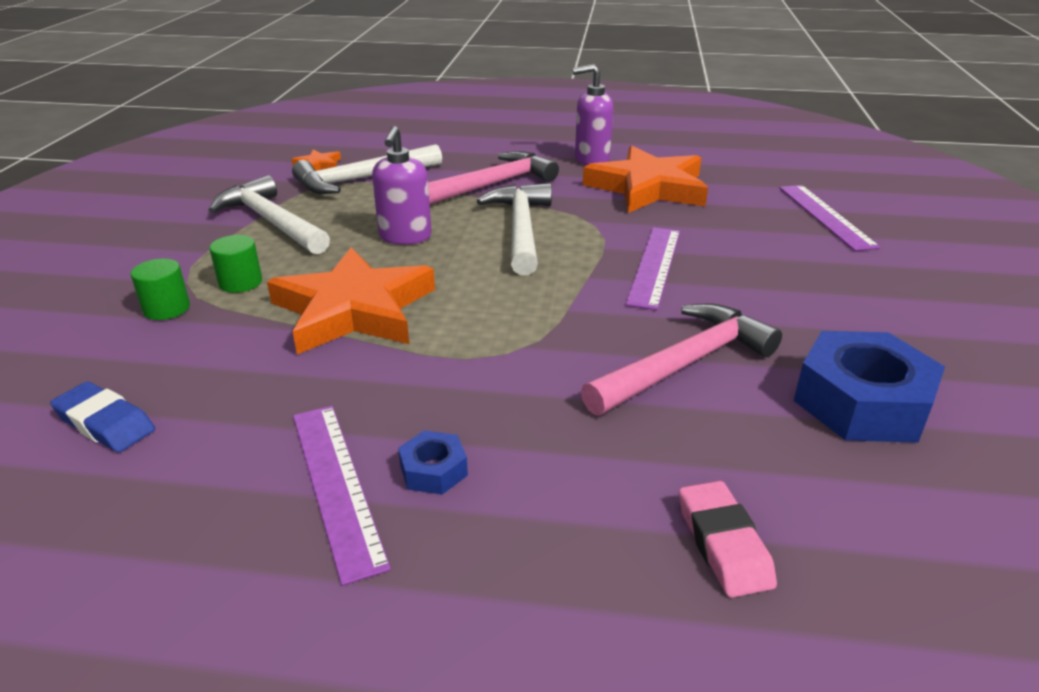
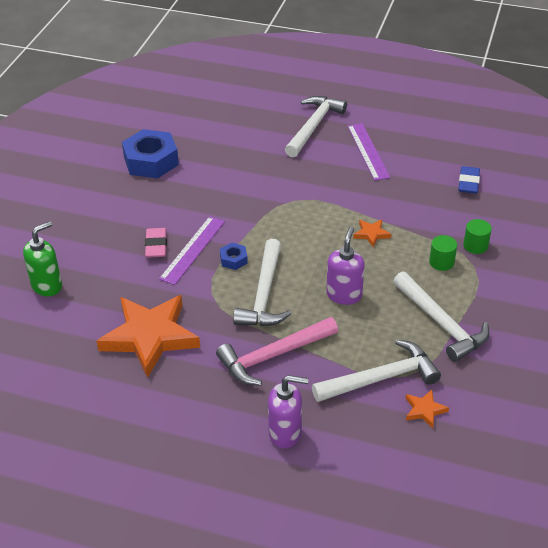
camera: 170 degrees left, 10 degrees up
blue eraser [50,381,155,452] -> blue eraser turned 60 degrees clockwise [458,166,480,194]
orange star [267,247,435,355] -> orange star [353,219,391,247], size x0.41
blue nut [398,430,468,495] -> blue nut moved to [220,243,248,270]
purple soap dispenser [572,64,613,165] -> purple soap dispenser moved to [268,375,309,448]
pink hammer [581,303,782,415] -> none
pink eraser [679,481,777,598] -> pink eraser moved to [145,228,167,258]
purple ruler [779,185,880,251] -> green soap dispenser [23,221,62,296]
none -> white hammer [285,96,347,157]

